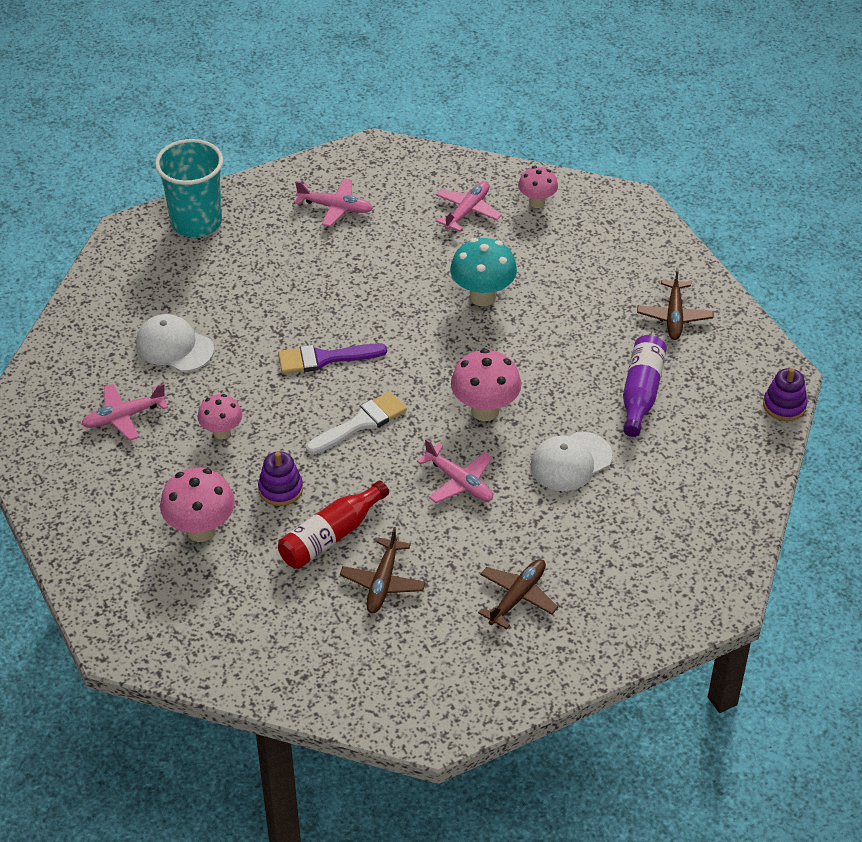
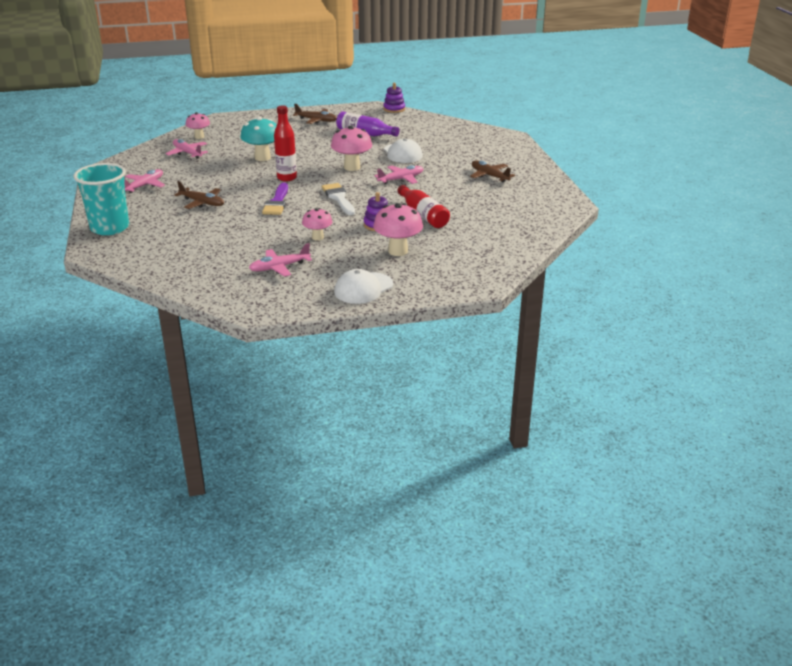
camera: 75 degrees left, 15 degrees down
pink plane [81,384,168,441] -> pink plane turned 75 degrees clockwise [249,243,312,277]
white cap [136,314,214,372] -> white cap moved to [334,269,393,304]
brown plane [340,527,426,613] -> brown plane moved to [174,181,224,209]
none -> red bottle [274,105,297,182]

